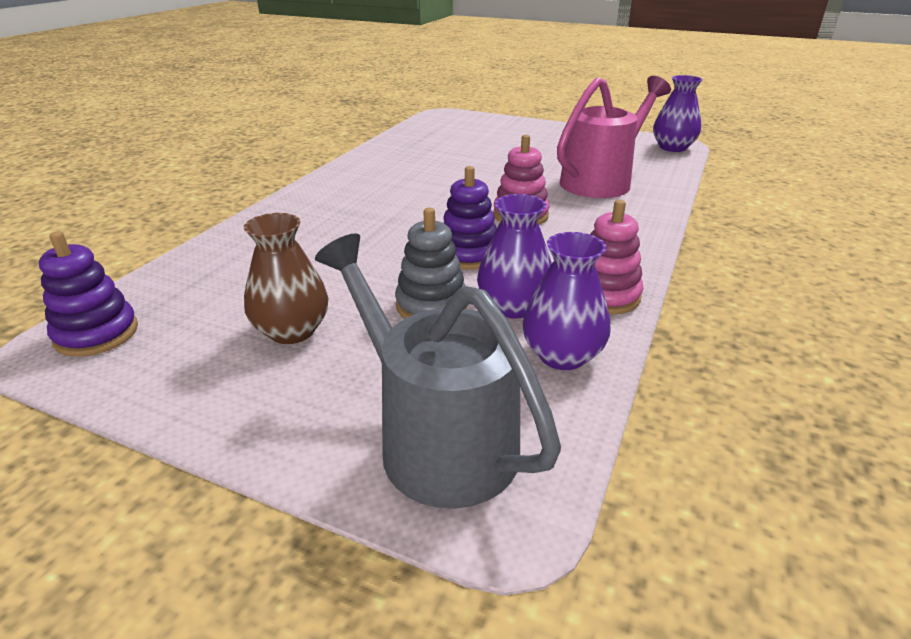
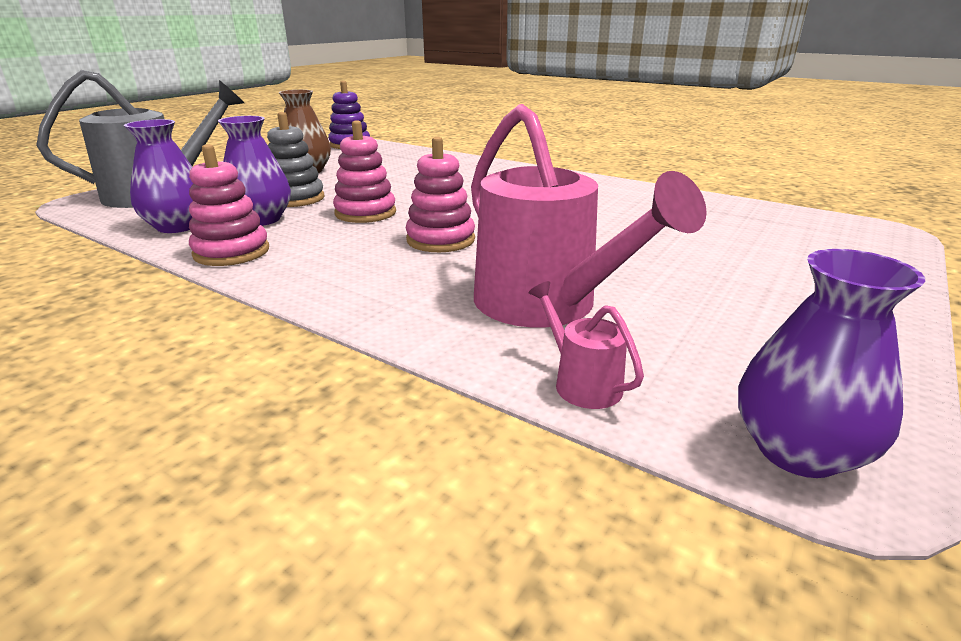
camera: 100 degrees right, 5 degrees down
purple stacking toy [443,166,497,270] -> pink stacking toy [333,120,396,223]
none -> pink watering can [529,281,644,409]

